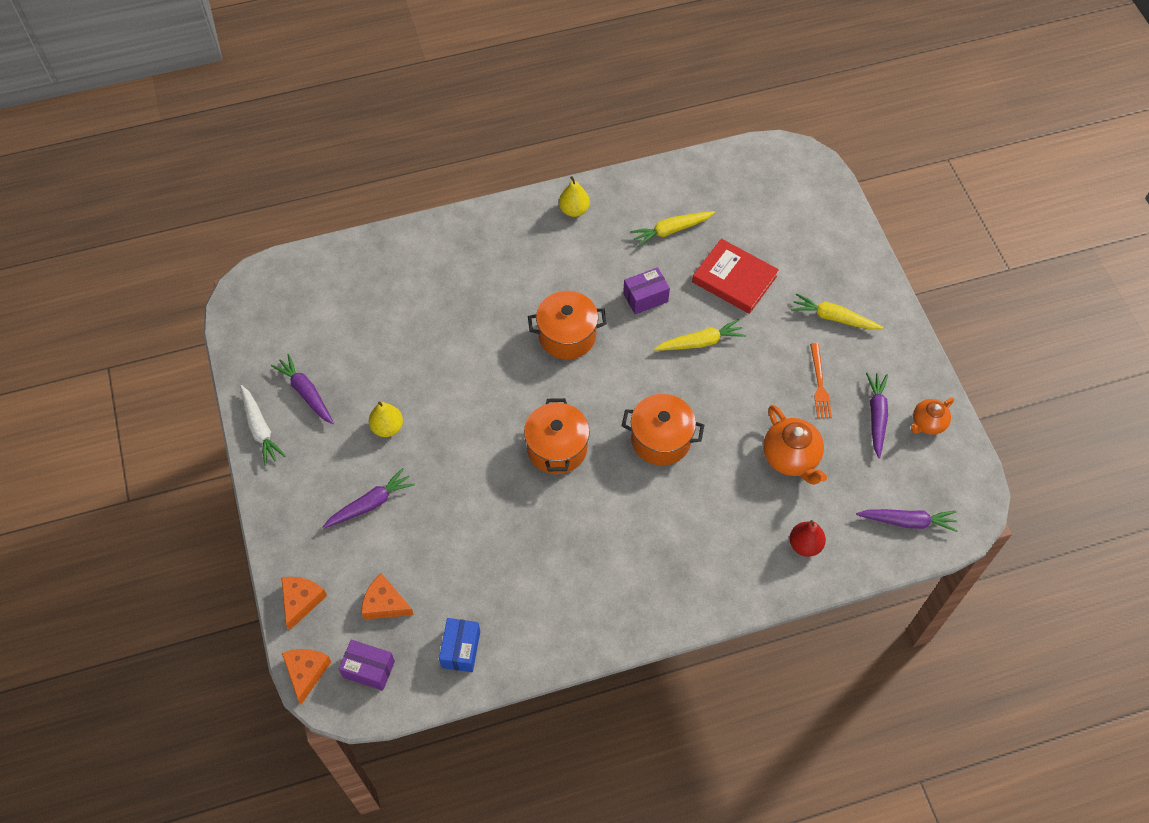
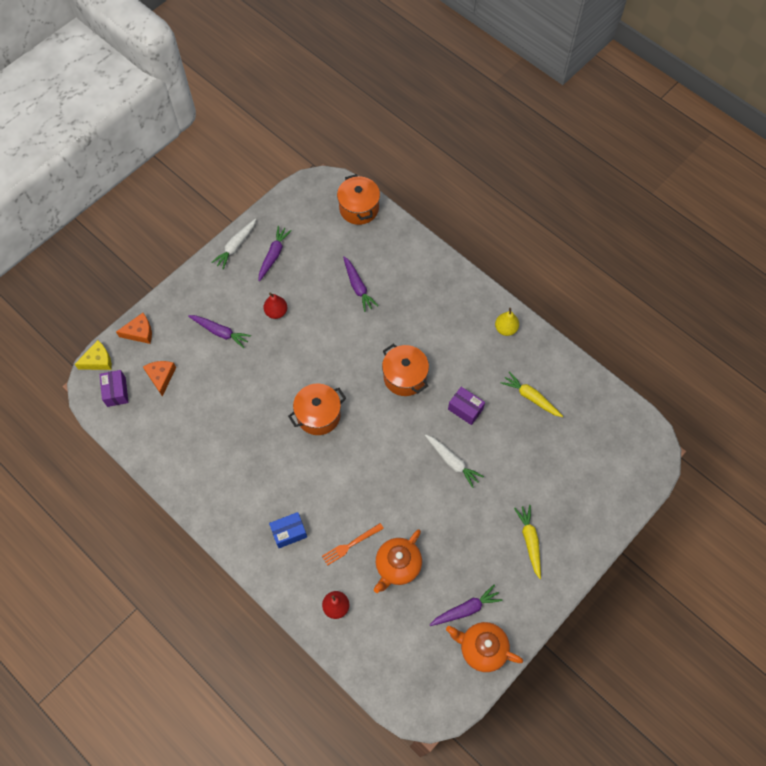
camera: 60 degrees right, 5 degrees up
orange cheese [282,649,331,704] -> yellow cheese [75,340,112,370]
yellow pear [369,402,403,437] -> red pear [264,293,287,319]
blue box [439,618,480,672] -> blue box moved to [269,512,307,548]
orange pot [621,394,704,466] -> orange pot moved to [337,174,380,225]
yellow carrot [654,319,746,350] -> white carrot [425,434,484,488]
red book [692,239,779,314] -> none
orange fork [810,343,832,419] -> orange fork moved to [322,523,384,566]
purple carrot [856,509,958,532] -> purple carrot moved to [343,256,378,312]
orange teapot [911,398,954,435] -> orange teapot [446,622,523,672], size x1.59

